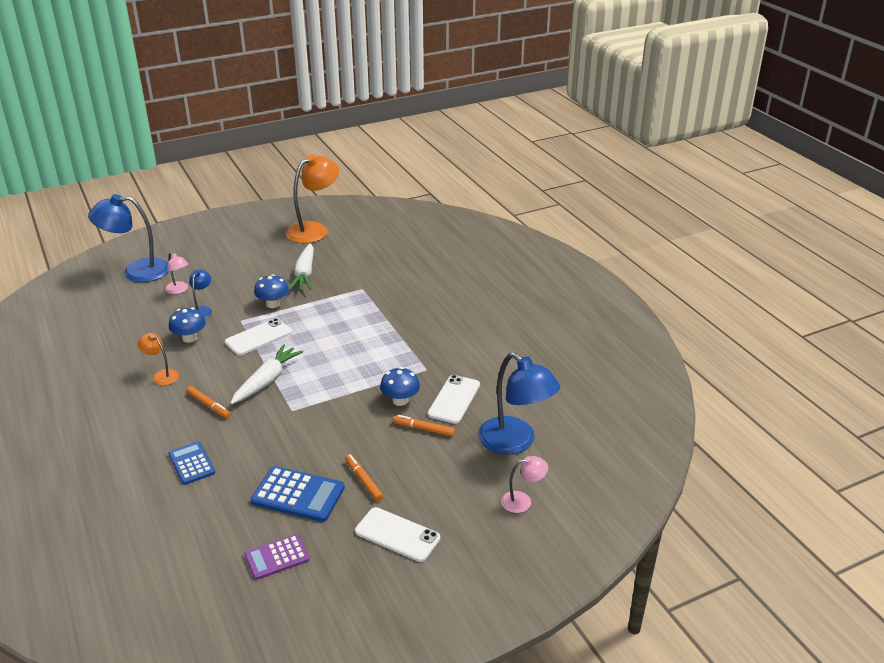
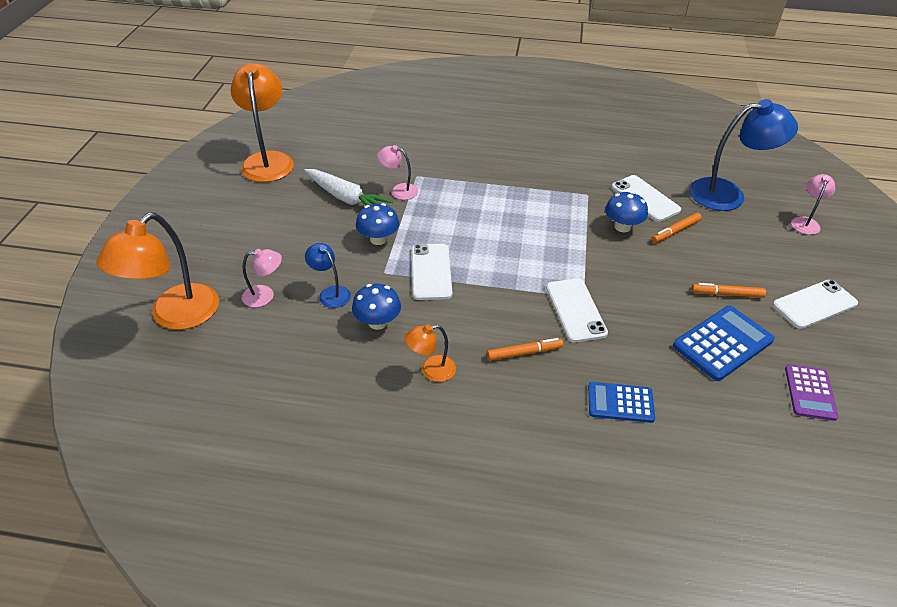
camera: 55 degrees left, 10 degrees up
blue lamp [88,194,169,282] -> orange lamp [96,213,219,330]
white carrot [230,344,303,404] -> none
none -> pink lamp [377,145,418,200]
none -> white phone [546,278,608,342]

